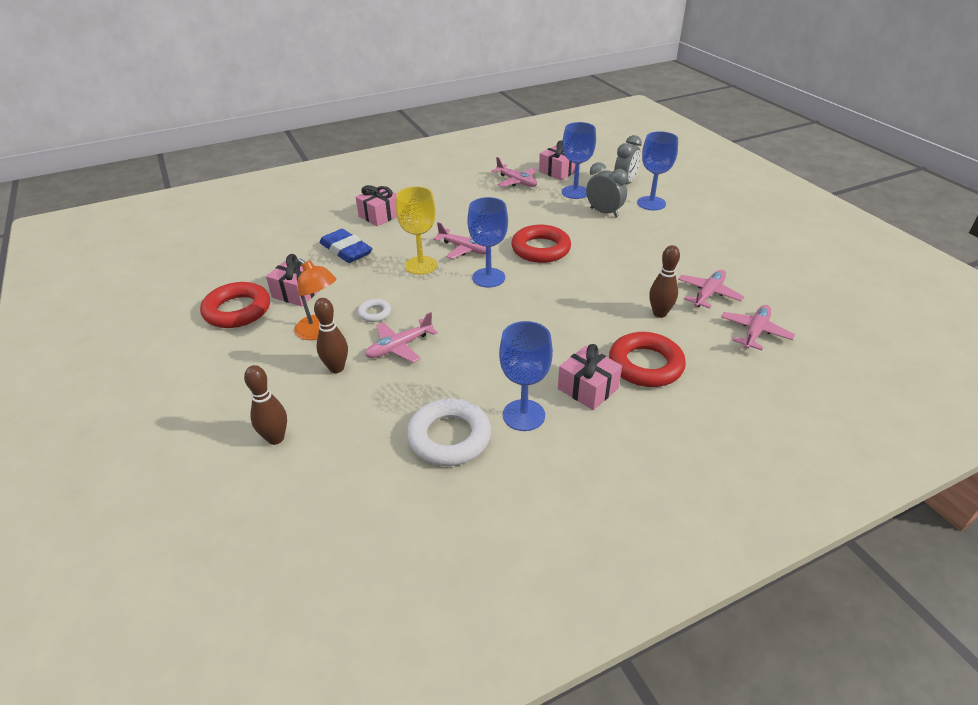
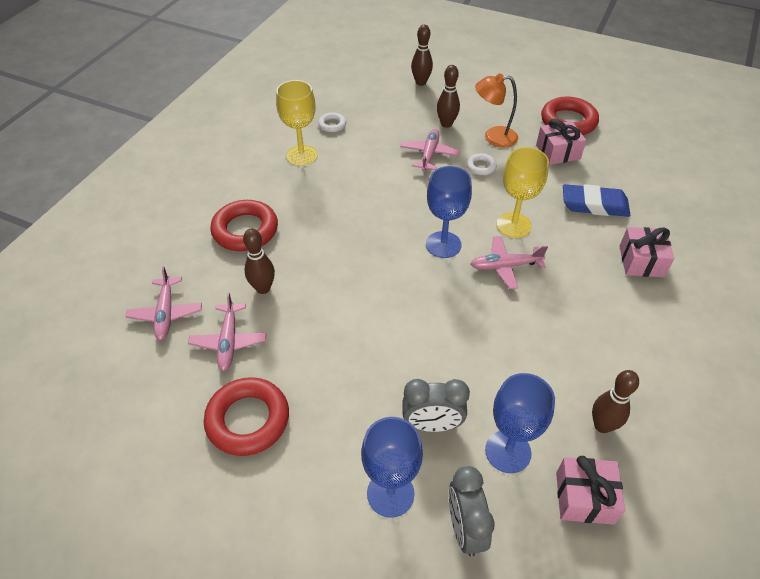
camera: 140 degrees right, 10 degrees up
white ring [407,399,491,466] -> white ring [318,112,346,132], size x0.50
pink plane [491,157,537,187] -> brown bowling pin [592,370,639,433]
blue goblet [499,321,553,431] -> yellow goblet [276,80,318,166]
red ring [511,225,571,263] -> red ring moved to [204,377,289,456]
pink gift [558,344,622,410] -> none

